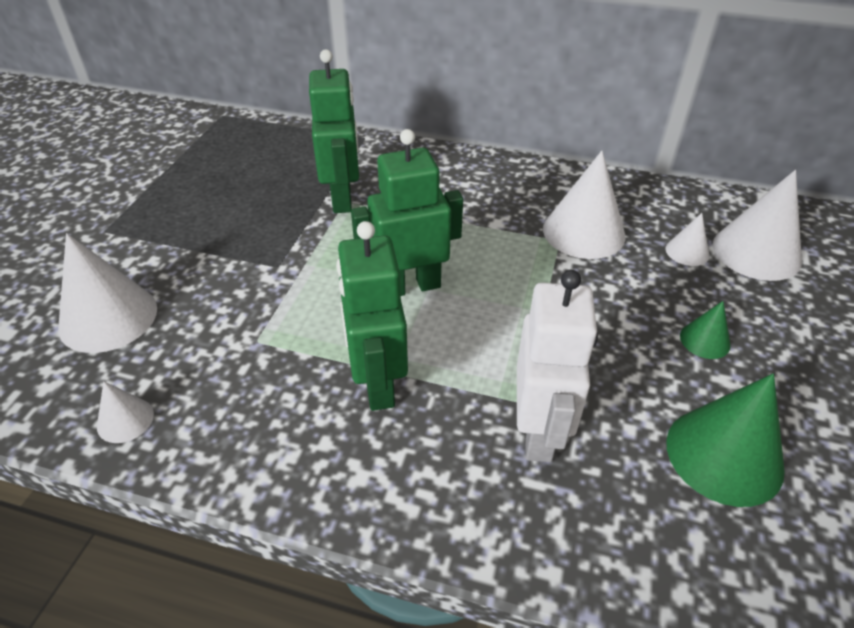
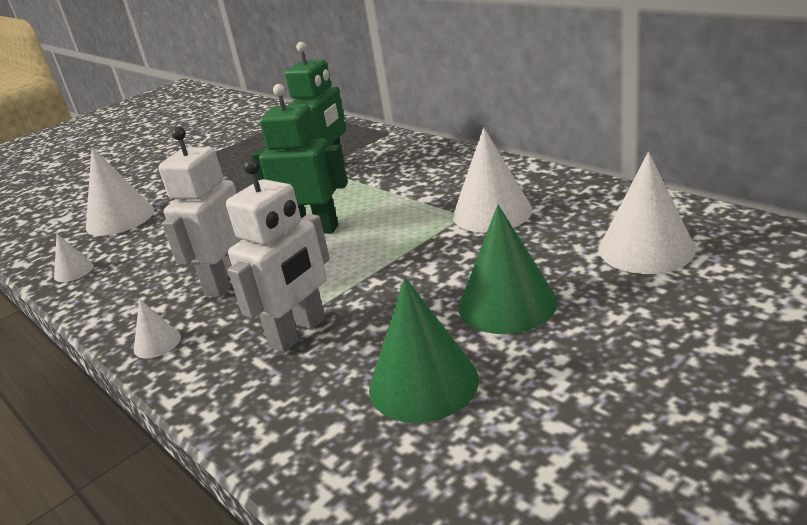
camera: 35 degrees right, 15 degrees down
green robot [336,221,408,411] -> white robot [159,127,241,297]
white cone [665,213,709,266] -> white cone moved to [134,299,181,358]
green cone [680,301,731,359] -> green cone [459,205,557,334], size x1.99

